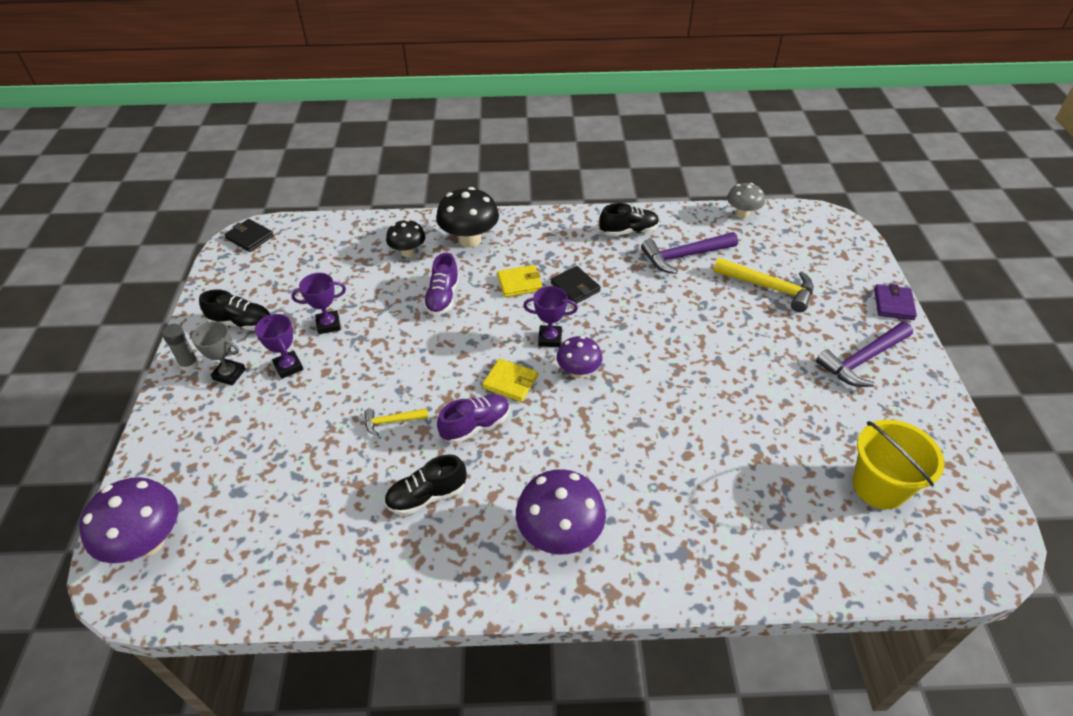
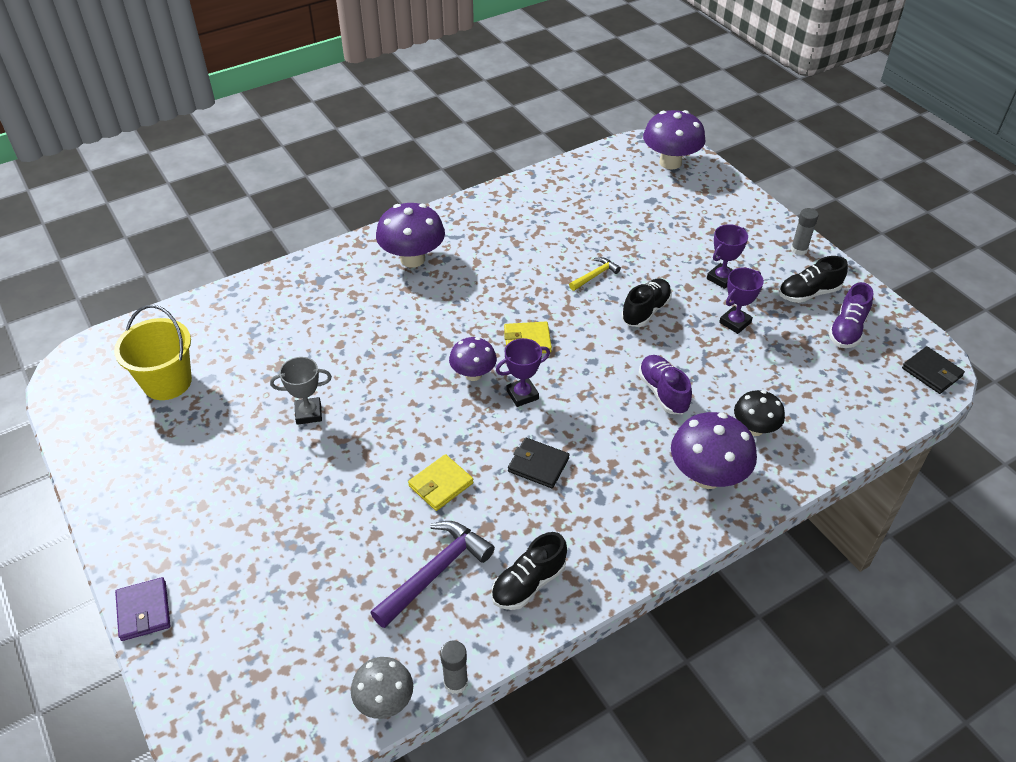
camera: 150 degrees right, 0 degrees up
grey trophy [189,321,246,386] -> grey trophy moved to [270,357,332,425]
black wallet [224,219,274,252] -> black wallet turned 45 degrees clockwise [902,346,965,394]
purple trophy [255,314,303,379] -> purple trophy turned 75 degrees counterclockwise [707,224,748,289]
black shoe [384,454,466,516] -> black shoe moved to [621,279,672,327]
black mushroom [436,187,499,247] -> purple mushroom [671,412,757,489]
purple shoe [437,394,510,444] -> purple shoe moved to [828,282,873,348]
yellow wallet [497,265,543,297] -> yellow wallet moved to [408,454,474,511]
yellow hammer [713,258,813,312] -> none
purple hammer [816,322,913,387] -> none
none -> grey glue stick [440,640,468,694]

